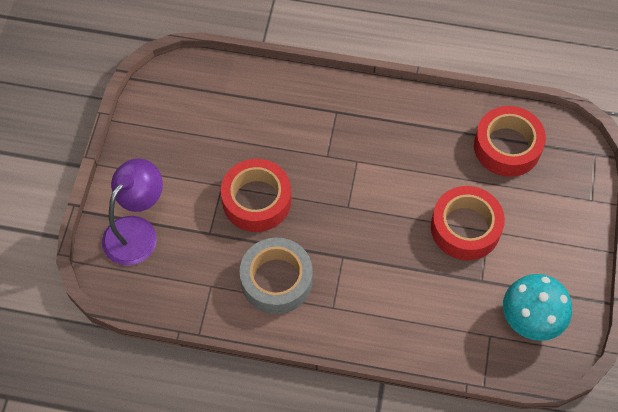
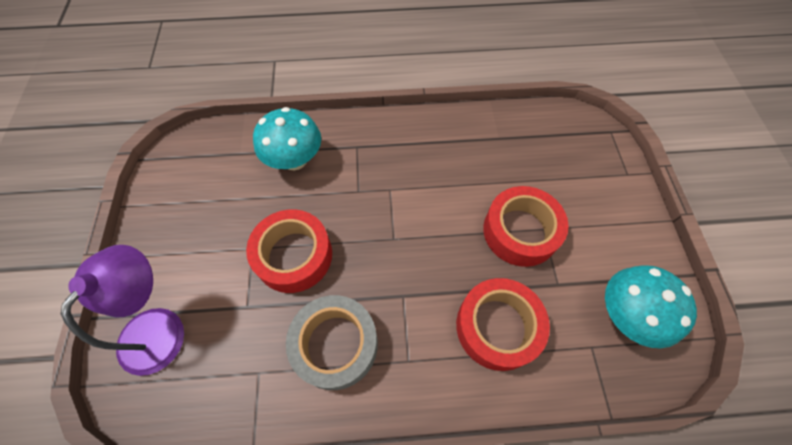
camera: 15 degrees left, 0 degrees up
red tape [474,106,546,177] -> red tape moved to [456,278,550,371]
none -> turquoise mushroom [253,107,321,170]

